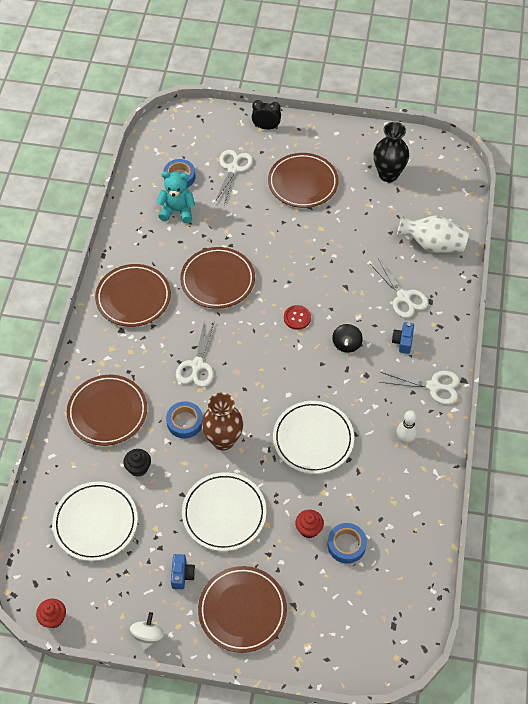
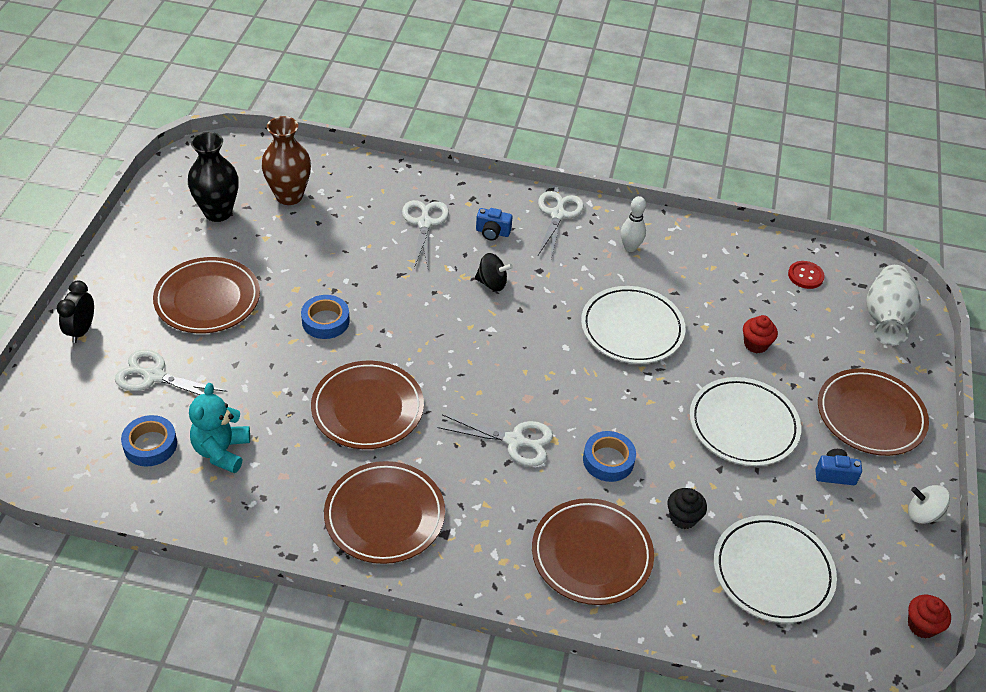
camera: 90 degrees left, 10 degrees down
brown vase [202,393,243,450] -> brown vase moved to [261,116,311,205]
red button [284,305,311,330] -> red button moved to [788,261,825,289]
blue tape [327,523,367,564] -> blue tape moved to [301,295,350,339]
white scissors [369,259,429,318] -> white scissors turned 60 degrees counterclockwise [402,200,449,268]
white vase [397,214,469,253] -> white vase moved to [866,265,921,346]

